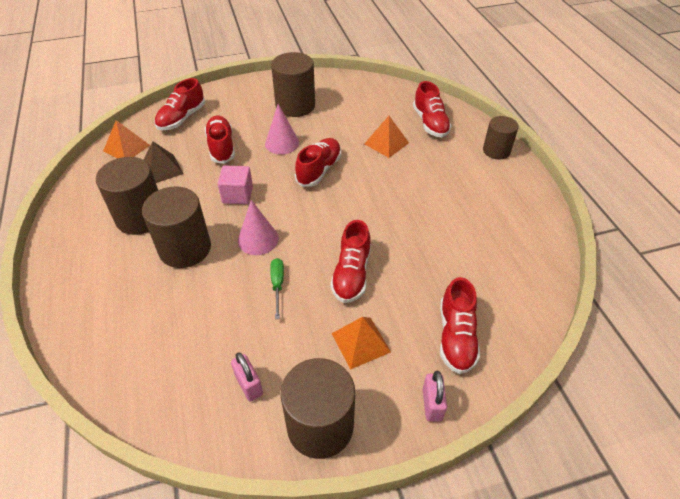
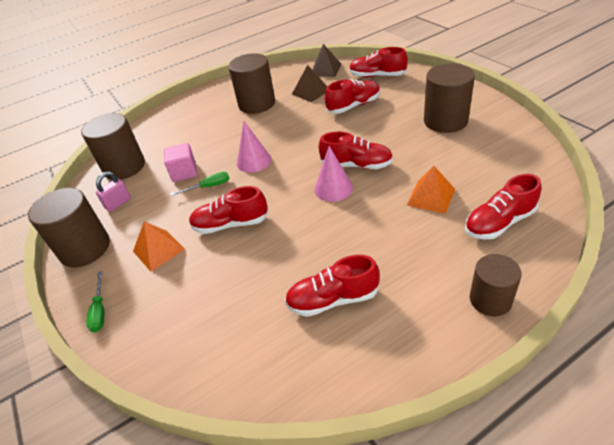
camera: 80 degrees right, 5 degrees down
orange pyramid [103,120,150,158] -> brown pyramid [312,44,342,77]
brown cylinder [142,186,211,268] -> brown cylinder moved to [81,113,145,180]
pink cube [218,166,253,204] -> pink cube moved to [164,143,197,182]
pink cone [265,104,299,154] -> pink cone moved to [314,146,353,202]
pink padlock [423,371,447,422] -> green screwdriver [86,271,104,332]
red shoe [440,277,480,374] -> red shoe moved to [285,255,380,317]

